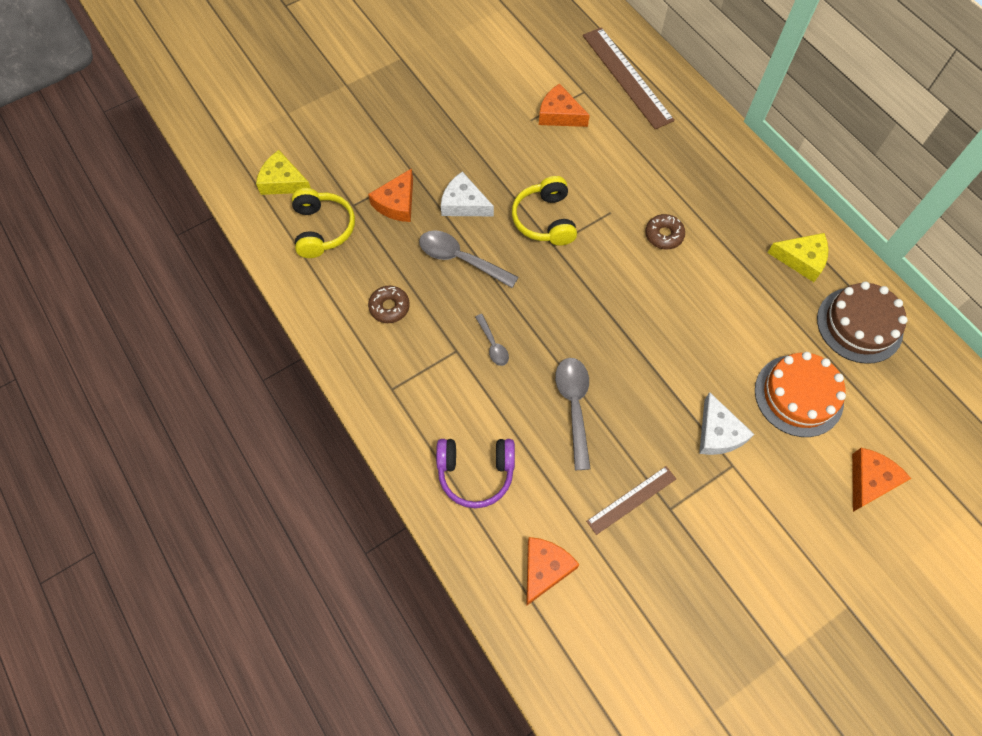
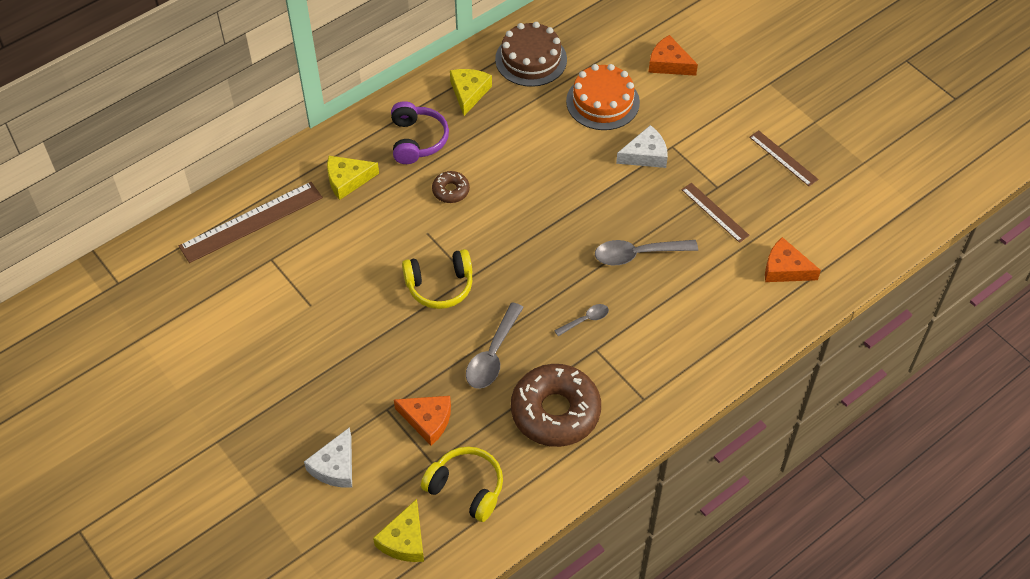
camera: 95 degrees left, 10 degrees down
yellow headphones [292,188,355,258] -> yellow headphones turned 45 degrees clockwise [421,446,503,522]
brown donut [368,286,410,323] -> brown donut [511,364,601,447], size x2.16
purple headphones [436,439,515,508] -> purple headphones moved to [391,101,449,164]
white cheese [441,172,494,216] -> white cheese moved to [304,427,352,488]
orange cheese [539,84,590,127] -> none
none -> yellow cheese [327,156,379,200]
none -> brown ruler [749,130,818,186]

